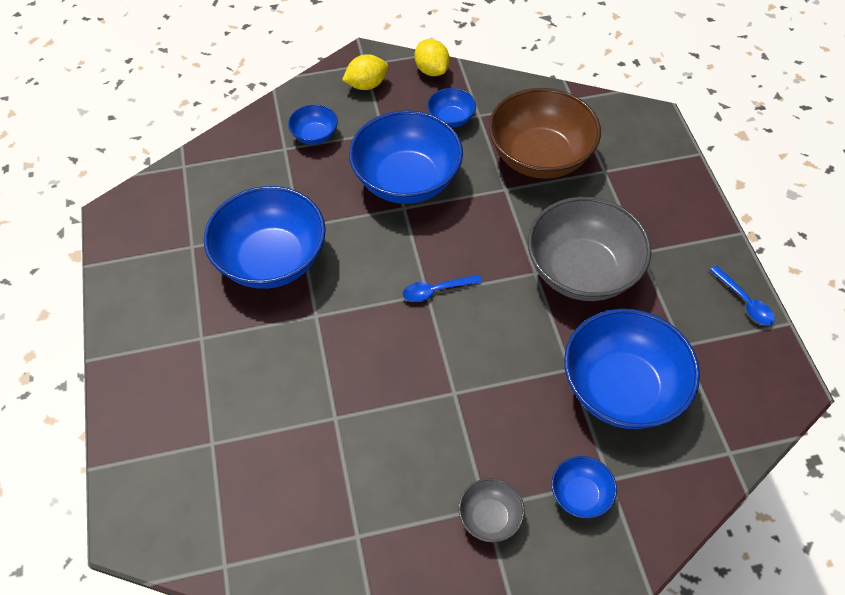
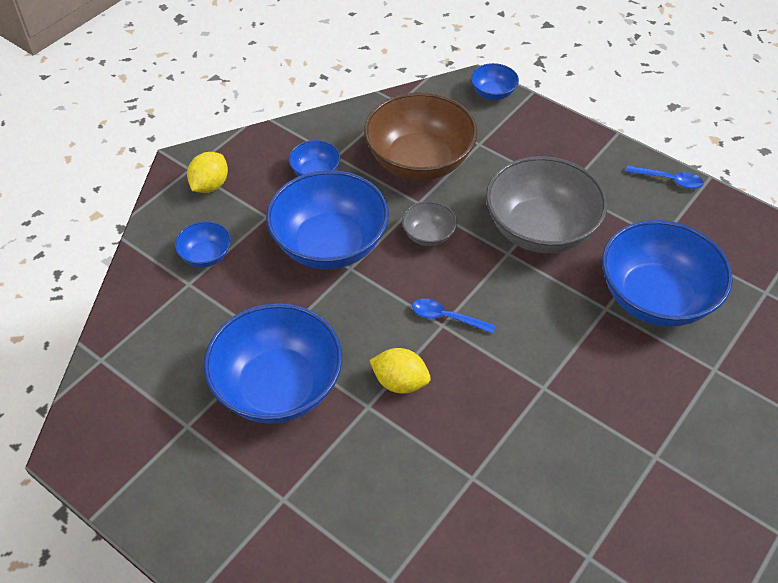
camera: 40 degrees left, 5 degrees down
blue spoon [403,275,482,302] -> blue spoon turned 75 degrees clockwise [412,298,496,334]
yellow lemon [414,39,450,76] -> yellow lemon moved to [369,348,431,393]
grey bowl [459,478,525,542] -> grey bowl moved to [402,201,457,246]
blue bowl [552,456,617,519] -> blue bowl moved to [471,63,519,100]

